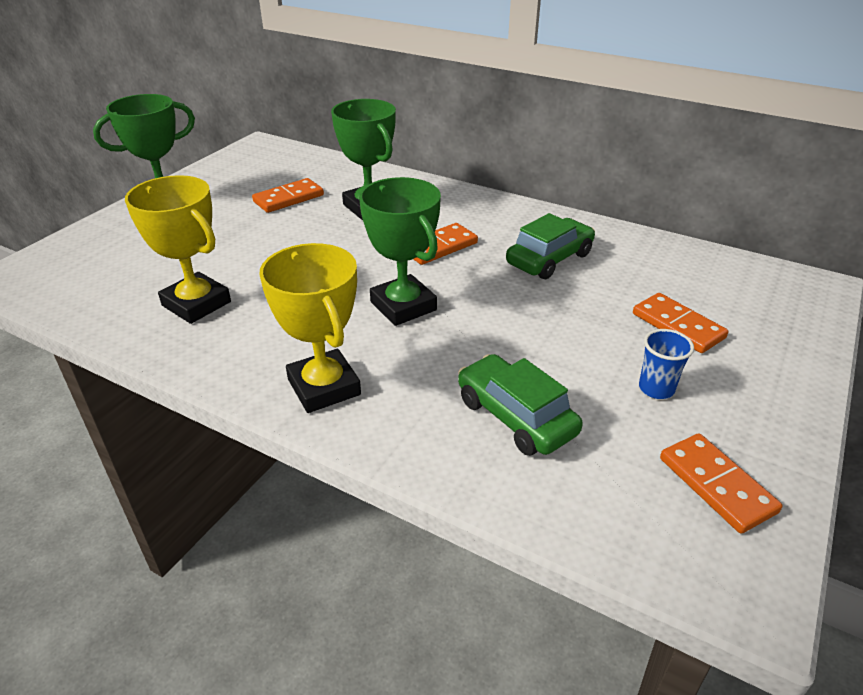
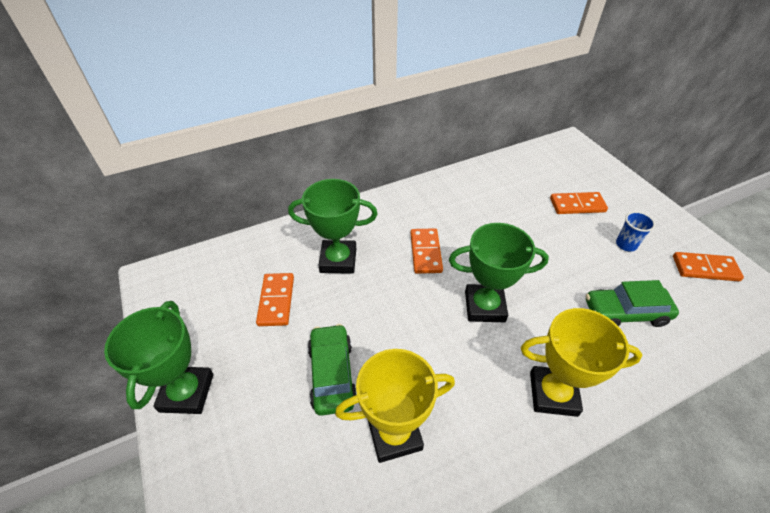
camera: 55 degrees left, 10 degrees up
green car [506,213,595,279] -> green car moved to [308,324,357,416]

